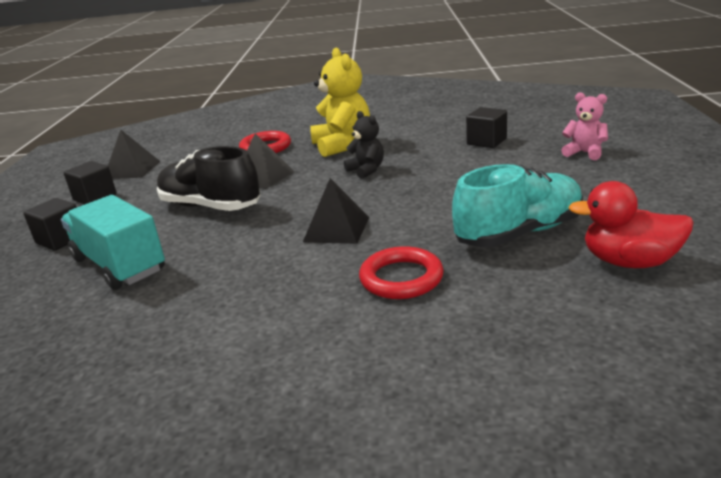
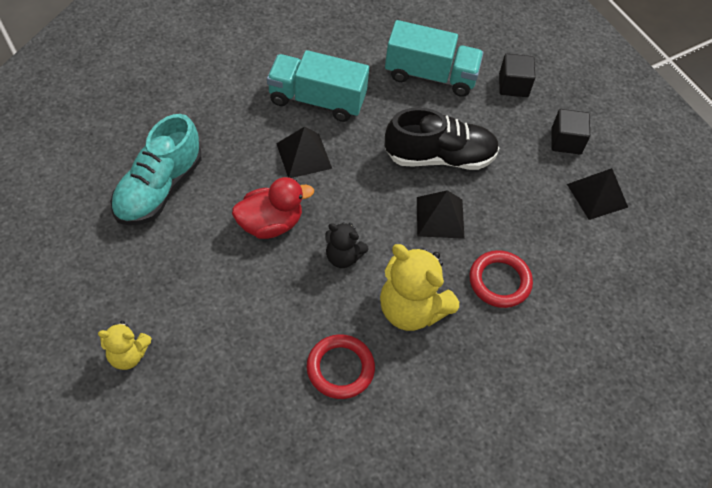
camera: 140 degrees right, 30 degrees up
red ring [359,246,444,299] -> red ring moved to [307,334,375,399]
black cube [466,107,507,148] -> none
pink teddy bear [561,92,608,160] -> yellow teddy bear [98,321,152,370]
red duck [568,181,694,268] -> red duck moved to [232,177,314,239]
none -> turquoise truck [267,50,369,122]

